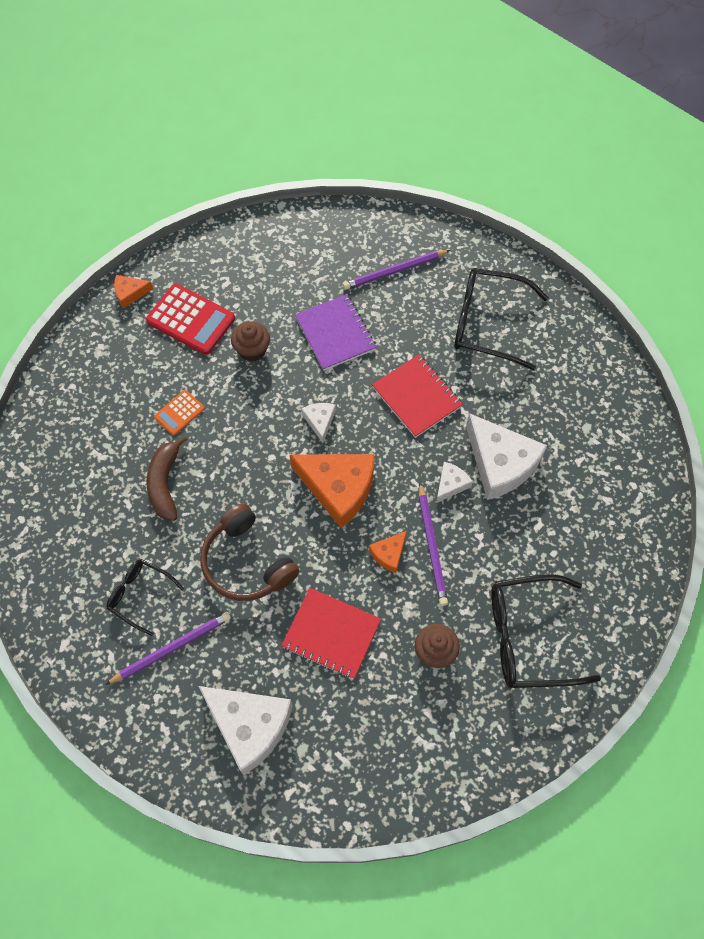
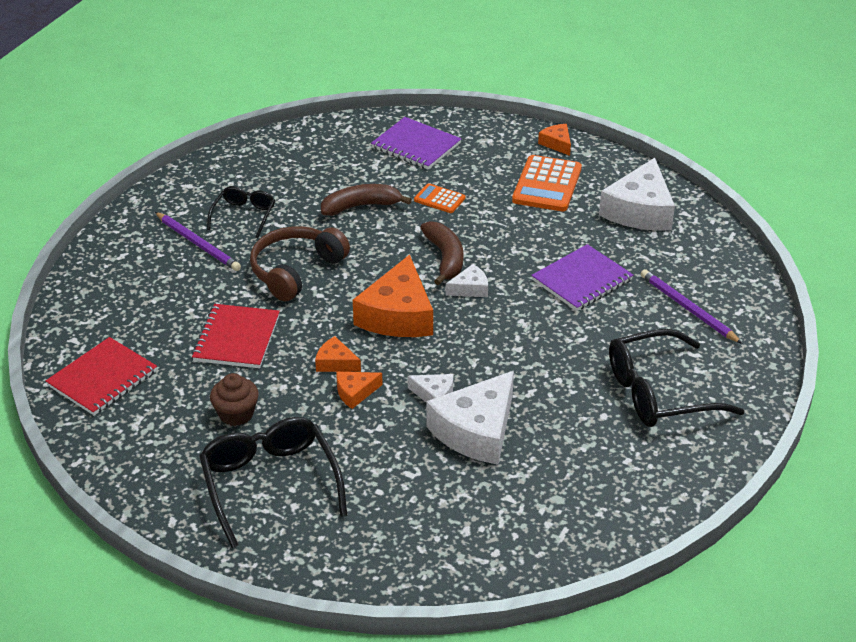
camera: 75 degrees right, 25 degrees down
red calculator [146,284,235,355] -> orange calculator [512,155,582,211]
white cheese [199,686,293,775] -> white cheese moved to [599,158,675,231]
brown cupcake [231,321,270,361] -> none
red notebook [372,354,463,438] -> red notebook moved to [45,337,157,415]
purple pencil [419,483,448,606] -> orange cheese [337,372,383,409]
black glasses [454,268,549,370] -> black glasses turned 105 degrees counterclockwise [609,329,745,427]
none -> purple notebook [371,117,461,170]
none -> brown banana [420,221,463,285]

